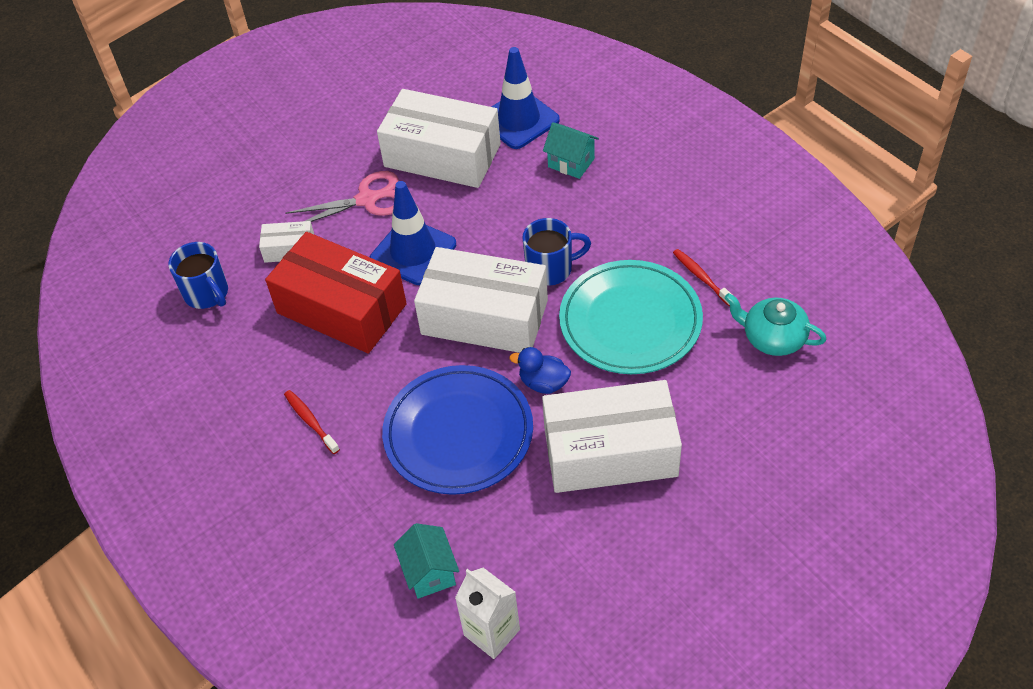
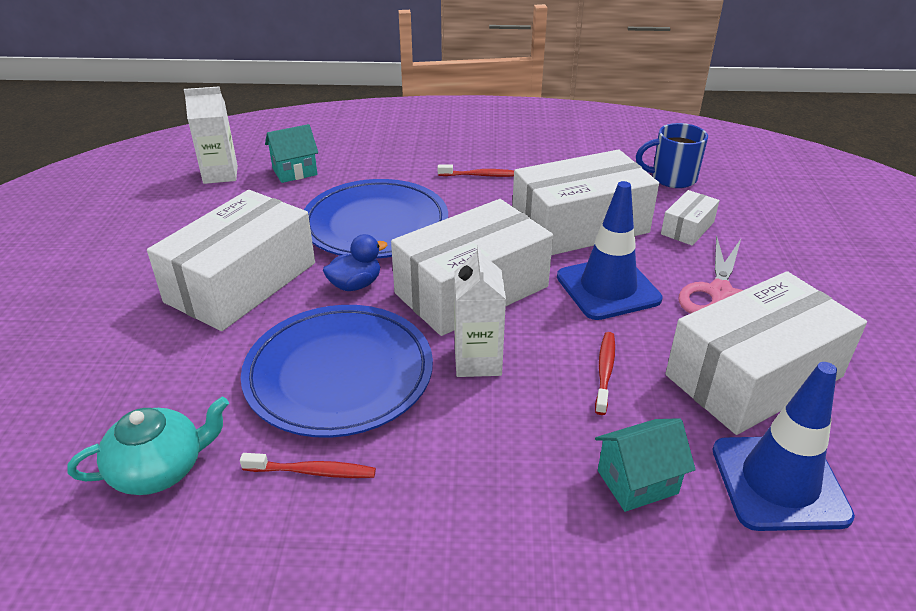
camera: 125 degrees right, 15 degrees down
red box [265,232,407,354] -> white box [512,149,659,255]
turquoise house [394,523,459,599] -> turquoise house turned 45 degrees counterclockwise [265,124,318,183]
blue mug [522,218,591,286] -> white carton [454,244,506,377]
turquoise plate [559,260,703,374] -> blue plate [241,305,433,438]
none -> red toothbrush [595,332,615,415]

